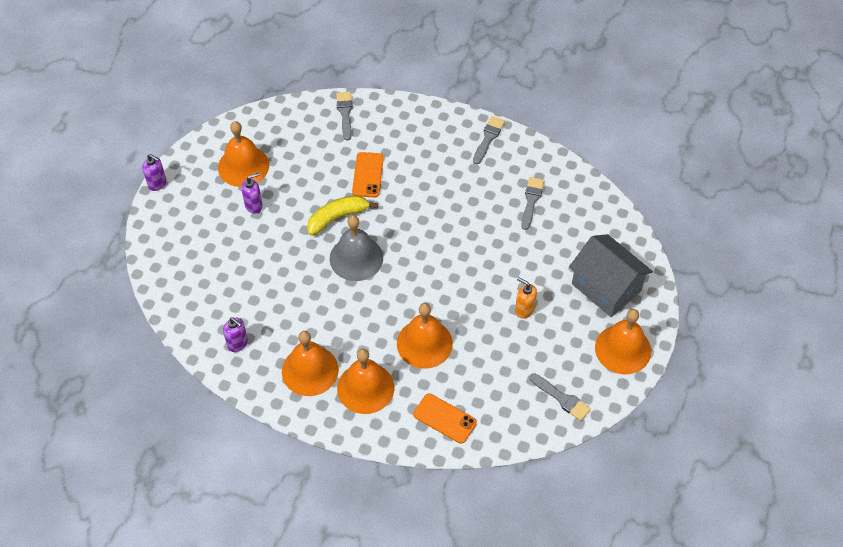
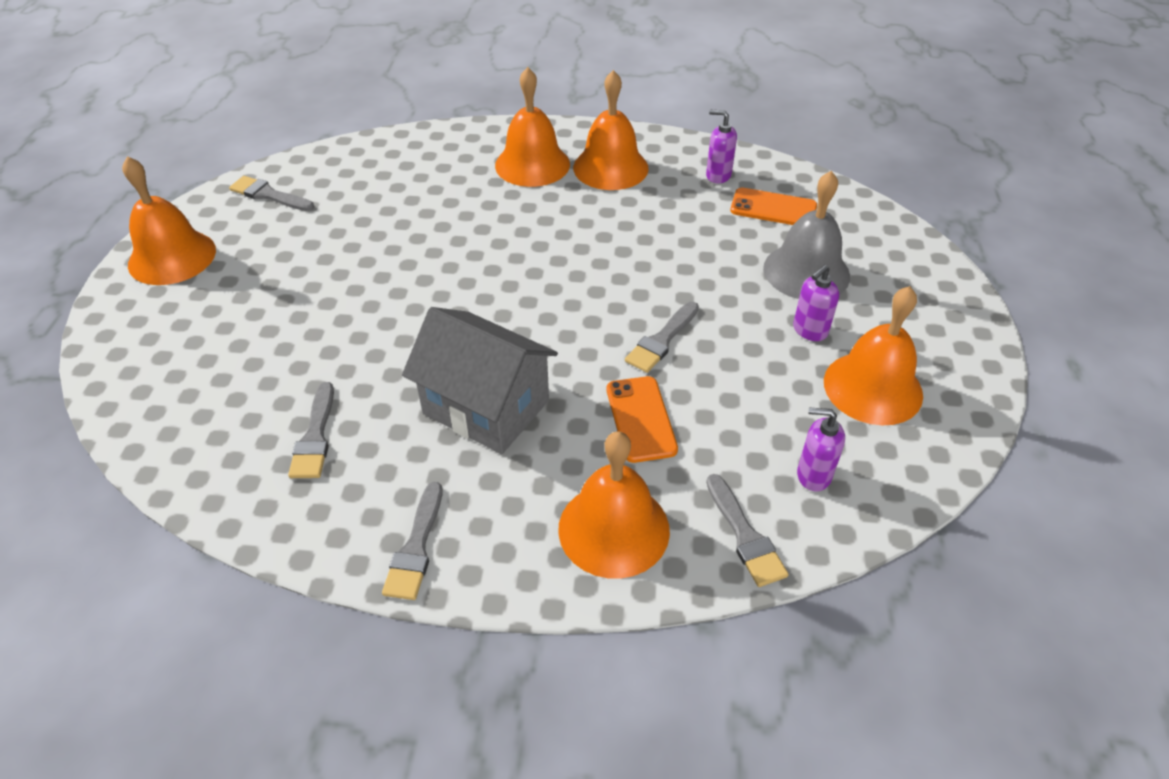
camera: 165 degrees right, 10 degrees down
purple soap dispenser [142,154,166,191] -> purple soap dispenser moved to [797,407,845,492]
yellow banana [307,195,378,236] -> grey brush [625,301,699,373]
grey bell [330,215,383,281] -> grey bell moved to [763,171,850,299]
orange bell [397,303,453,369] -> orange bell moved to [558,431,670,579]
orange phone [413,393,477,444] -> orange phone moved to [730,188,817,225]
orange soap dispenser [515,277,537,319] -> none
grey house [569,234,653,317] -> grey house moved to [402,307,558,454]

